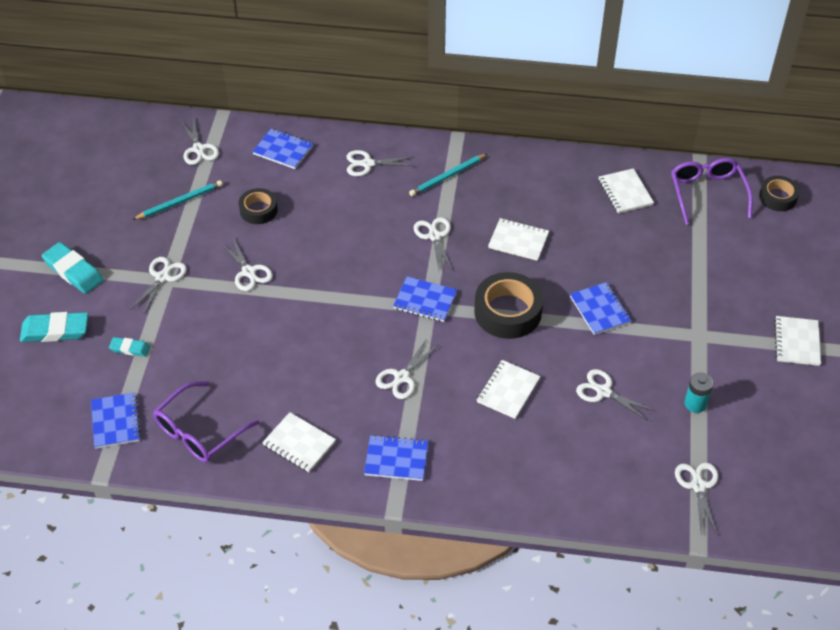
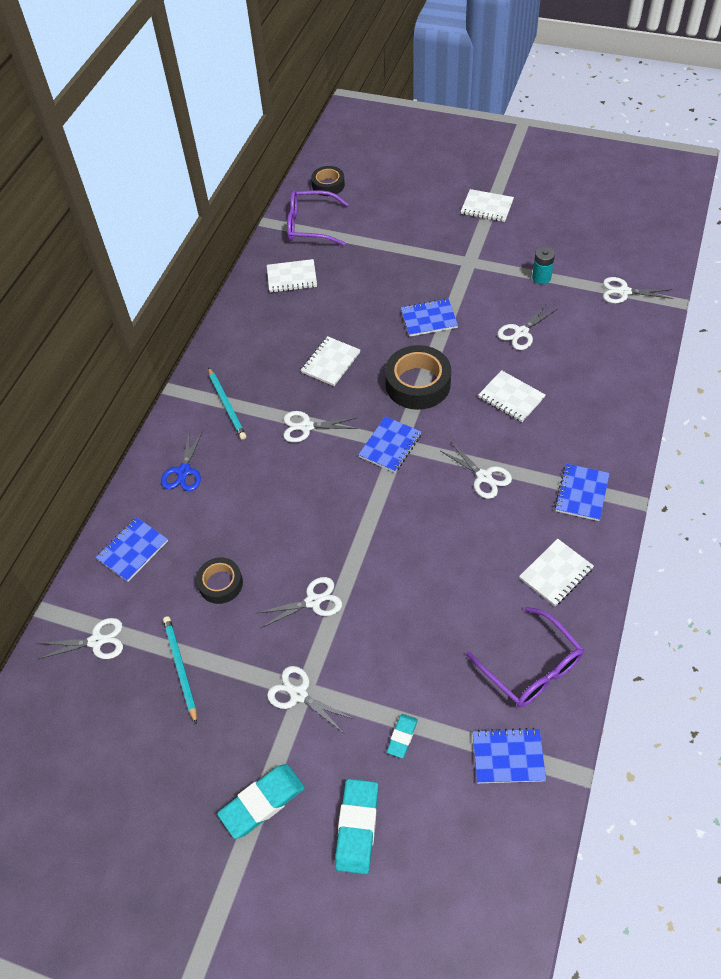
camera: 75 degrees left, 5 degrees up
white scissors [347,150,415,176] -> blue scissors [161,430,203,491]

